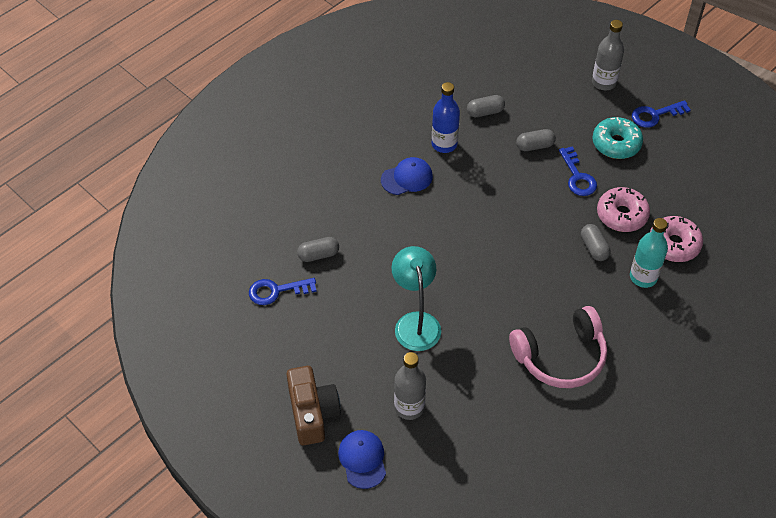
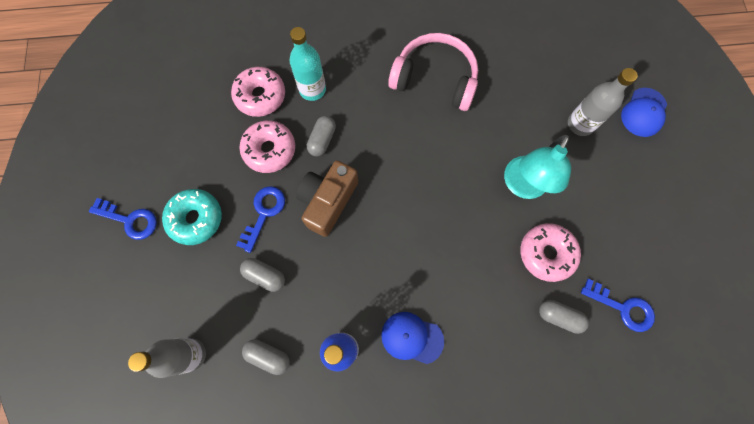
camera: 140 degrees left, 20 degrees up
brown camera [286,366,341,445] -> brown camera moved to [296,160,358,237]
grey bottle [592,20,624,90] -> grey bottle moved to [128,338,206,378]
none -> pink donut [520,223,581,282]

